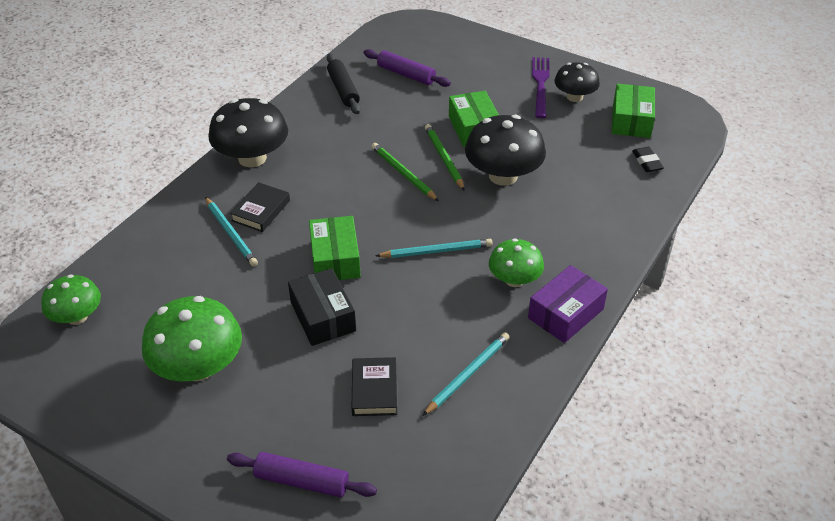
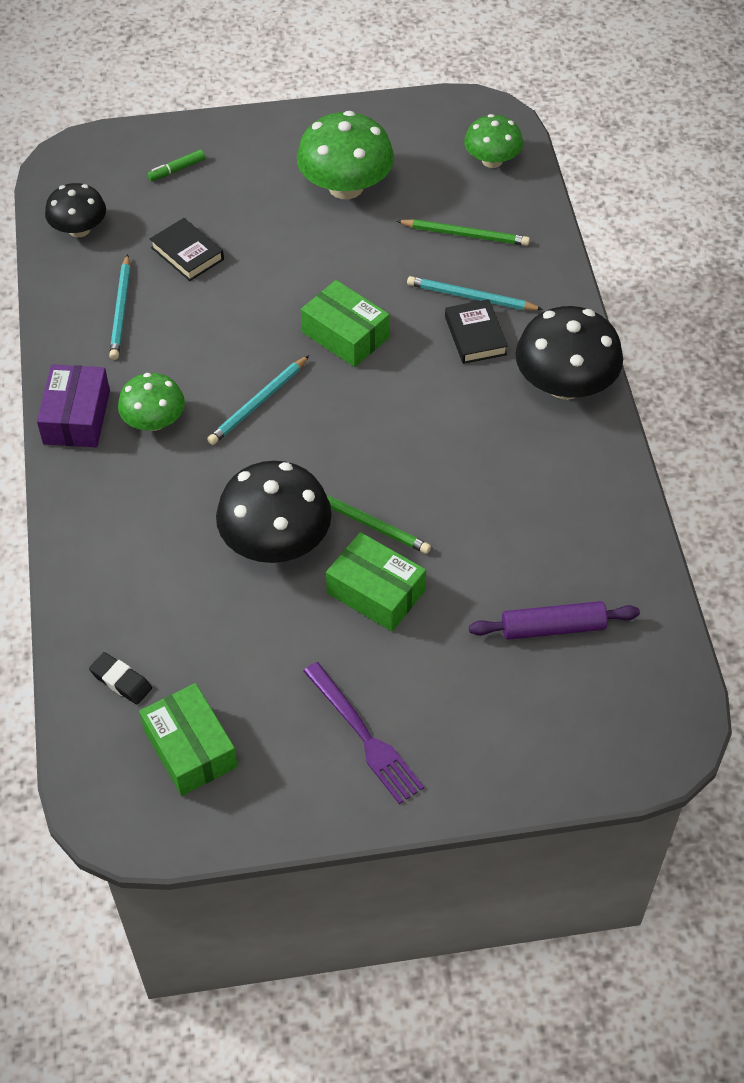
camera: 140 degrees right, 10 degrees up
purple rolling pin [227,452,377,497] -> green marker [147,150,205,181]
black box [288,268,356,346] -> none
black rolling pin [327,53,361,114] -> none
green pencil [371,143,439,201] -> green pencil moved to [396,219,530,246]
black mushroom [554,62,600,102] -> black mushroom moved to [45,183,106,237]

